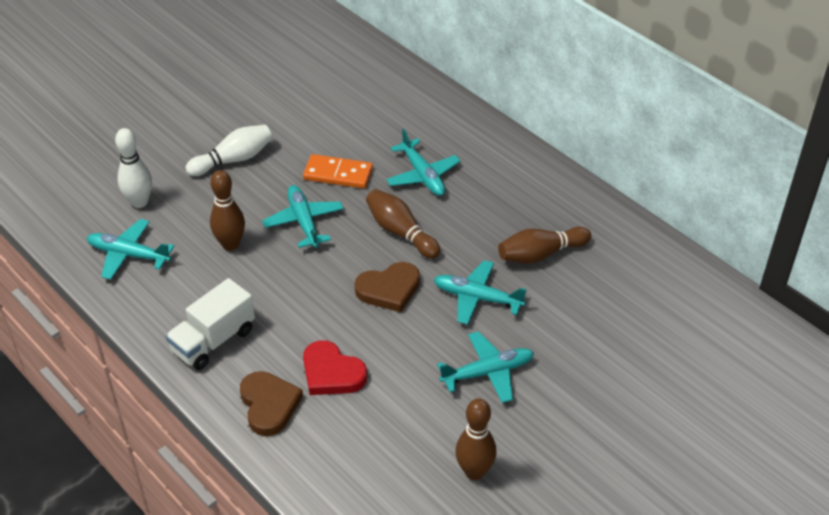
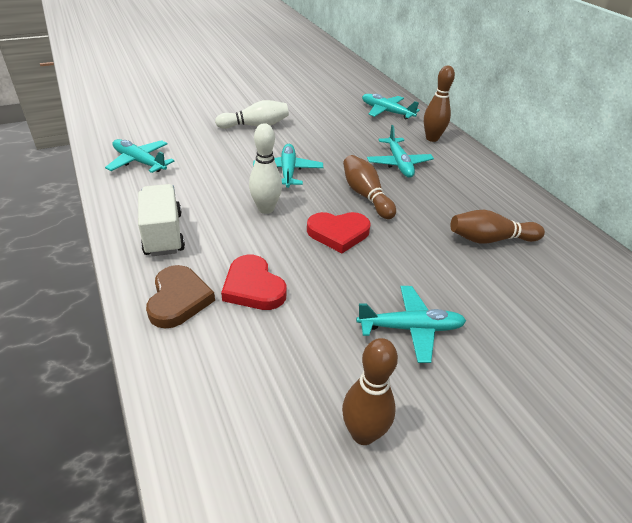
camera: 15 degrees right, 5 degrees down
white bowling pin [115,128,152,208] -> white bowling pin moved to [249,123,282,214]
white truck [165,278,255,370] -> white truck turned 105 degrees clockwise [138,184,185,256]
brown bowling pin [210,170,245,251] -> brown bowling pin moved to [424,66,455,142]
orange domino [303,154,373,189] -> none
brown heart [355,262,420,312] -> red heart [307,212,371,253]
turquoise plane [434,260,527,324] -> turquoise plane moved to [362,94,420,119]

